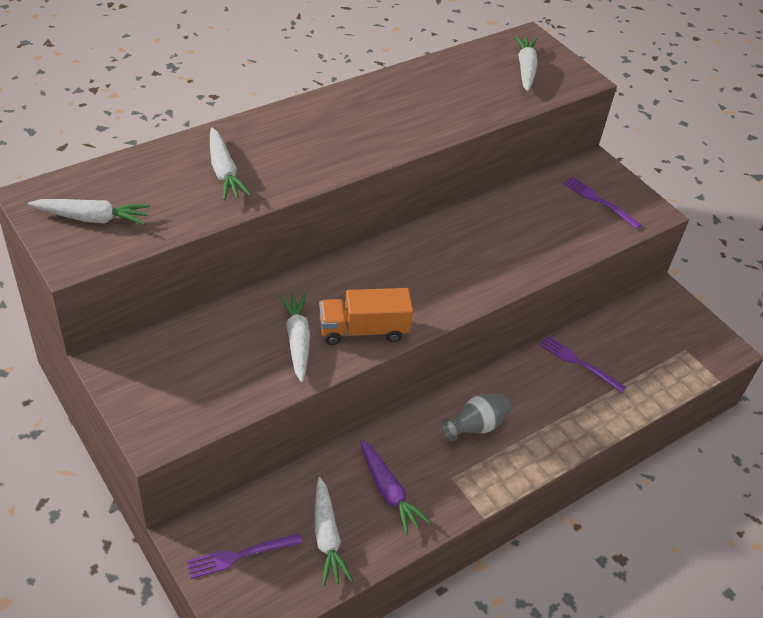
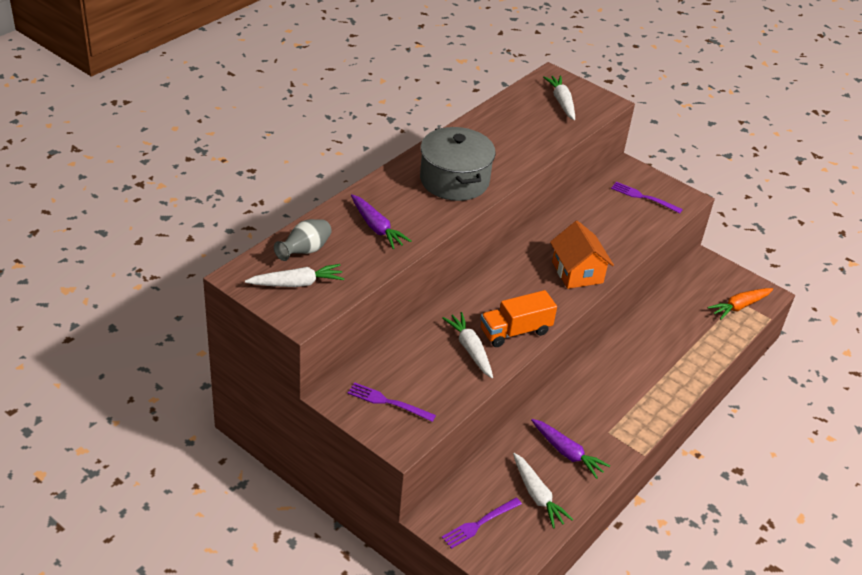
camera: 15 degrees left, 5 degrees down
white carrot [210,127,251,200] -> purple carrot [351,195,411,249]
grey vase [441,394,511,441] -> grey vase moved to [274,219,332,261]
purple fork [539,336,626,393] -> purple fork moved to [348,382,436,422]
none -> grey pot [420,127,496,201]
none -> orange house [550,221,614,289]
none -> orange carrot [708,288,773,320]

